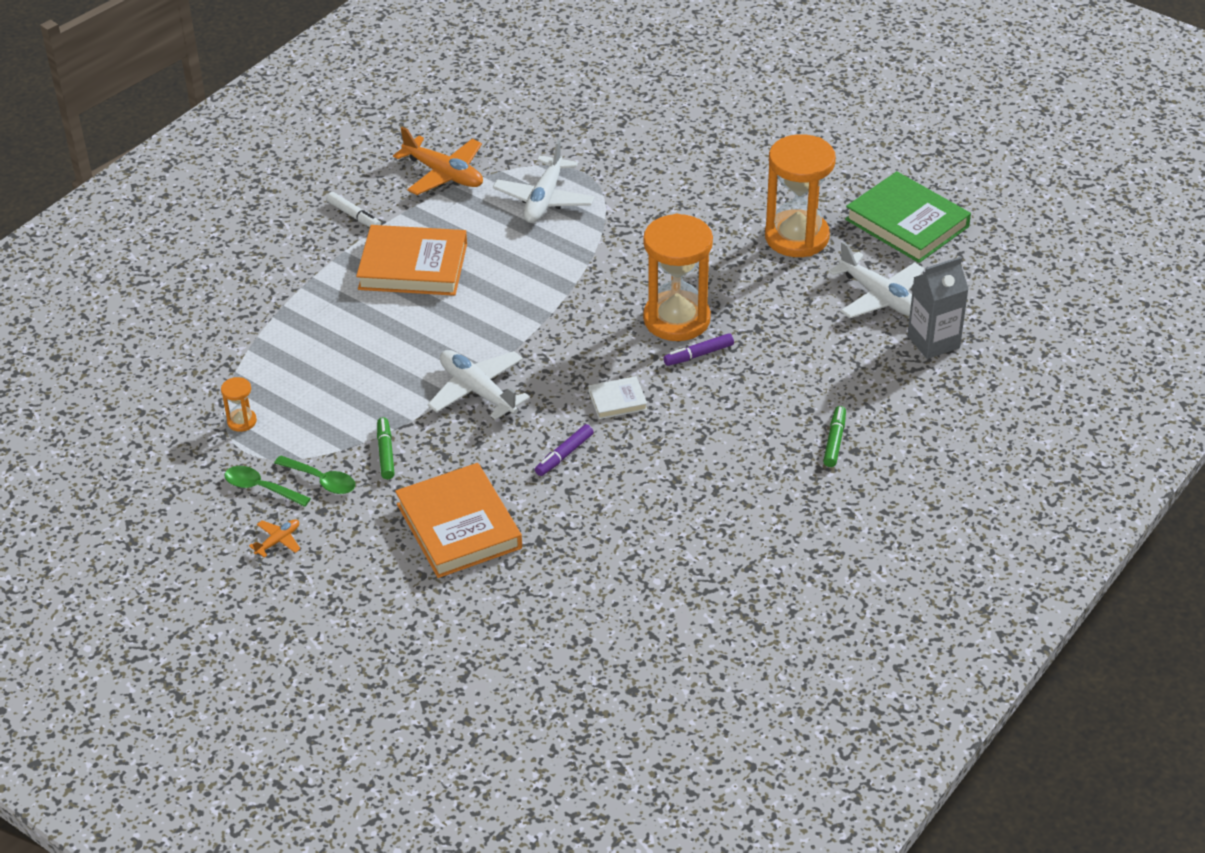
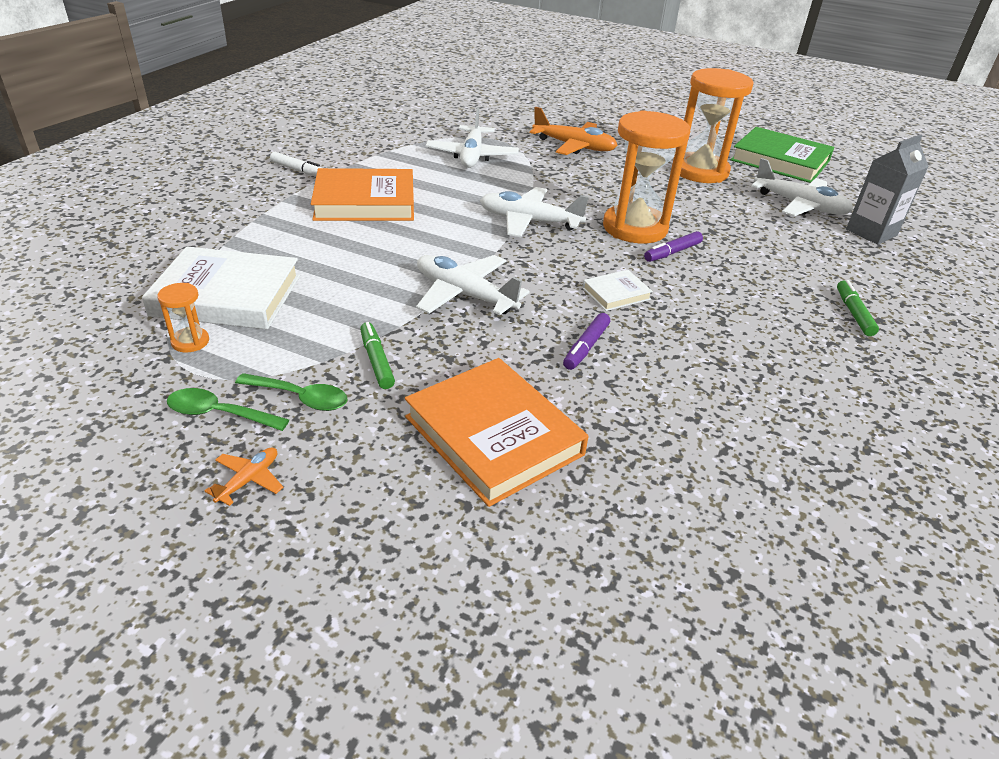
camera: 15 degrees left, 5 degrees down
orange plane [393,127,483,195] -> orange plane moved to [530,107,618,155]
none -> white book [142,247,300,329]
none -> white plane [480,187,589,237]

